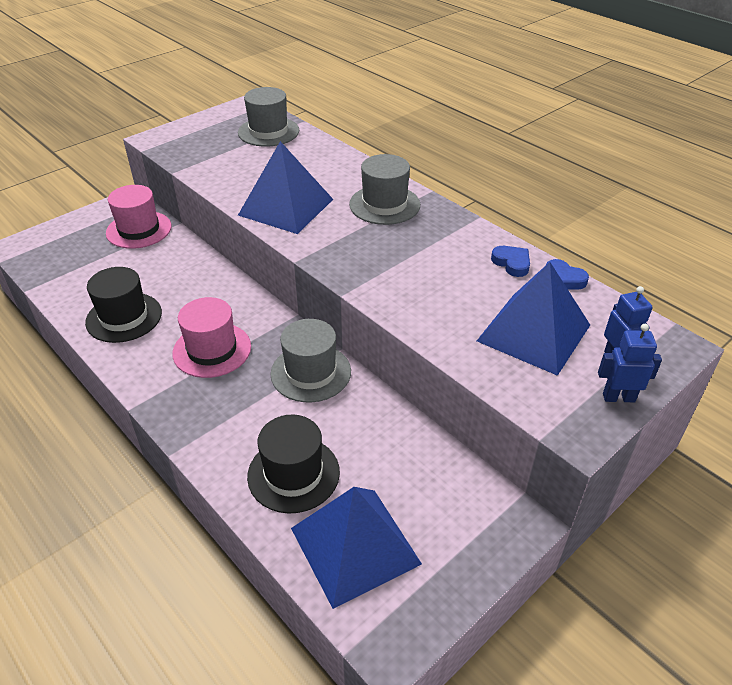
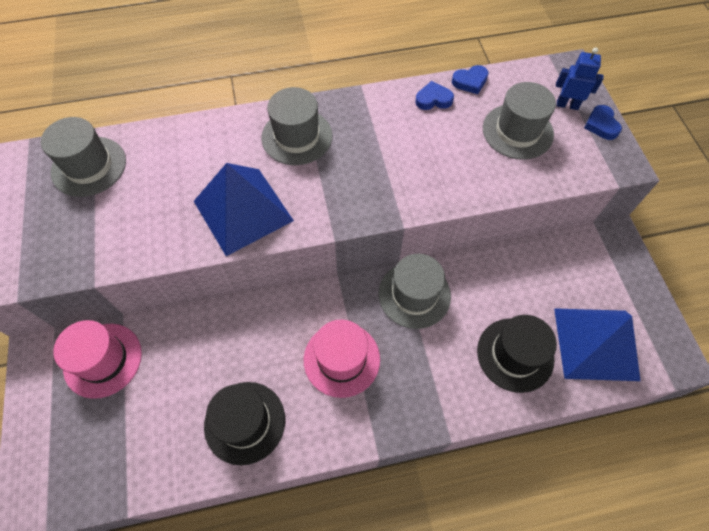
camera: 60 degrees left, 20 degrees up
blue pyramid [477,262,590,376] -> grey hat [483,82,556,160]
blue robot [598,324,662,402] -> blue heart [584,105,622,140]

